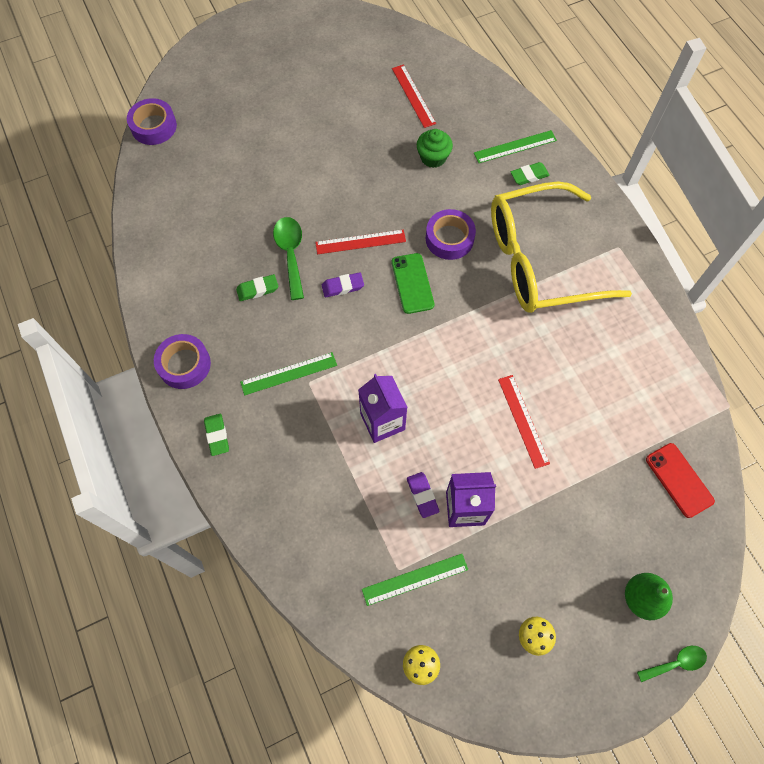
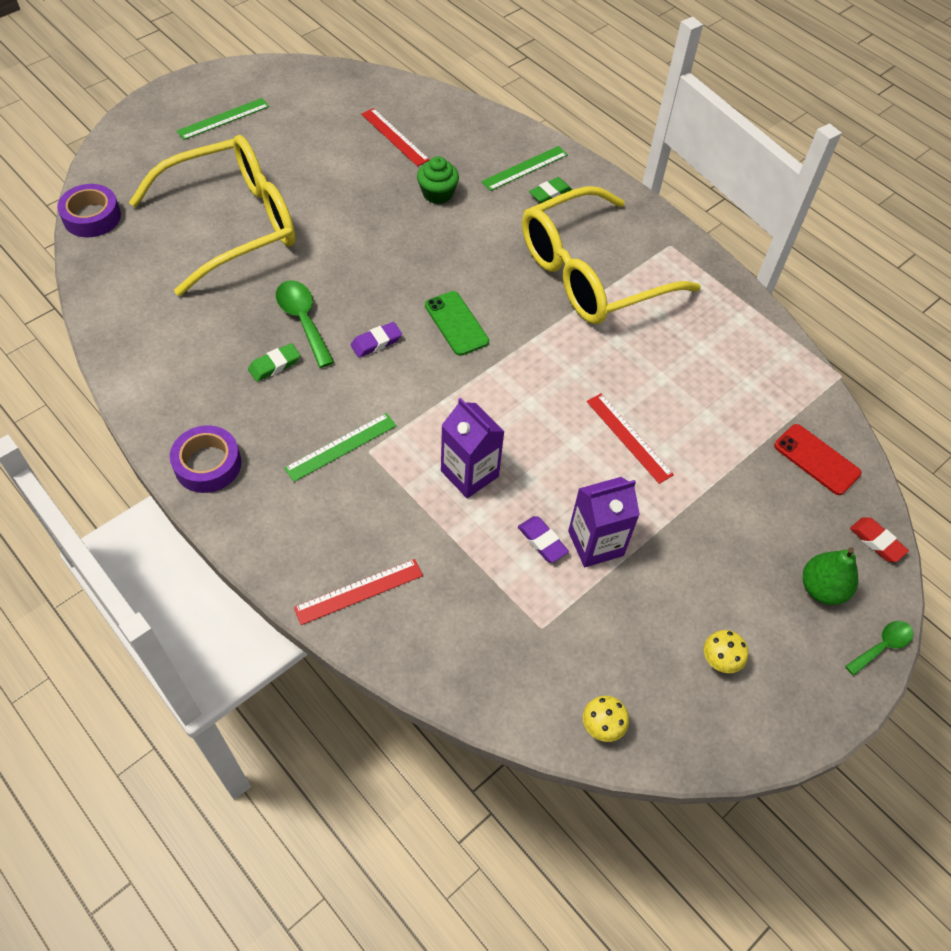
camera: 20 degrees left, 10 degrees down
green eraser [204,414,229,456] -> none
red ruler [315,230,406,254] -> red ruler moved to [294,559,423,625]
green ruler [362,554,468,606] -> green ruler moved to [177,98,269,140]
purple tape [426,209,476,260] -> none
none -> yellow glasses [129,135,296,296]
none -> red eraser [850,517,909,562]

